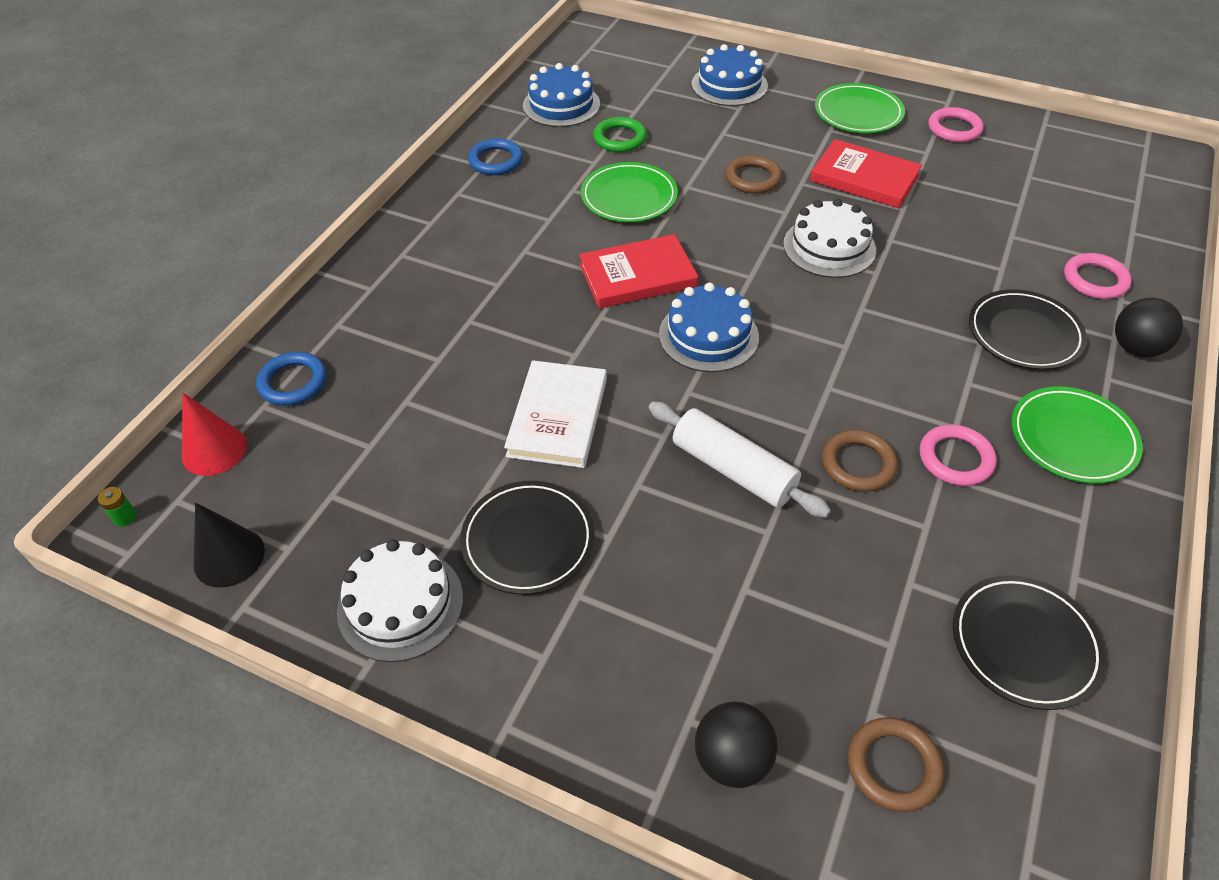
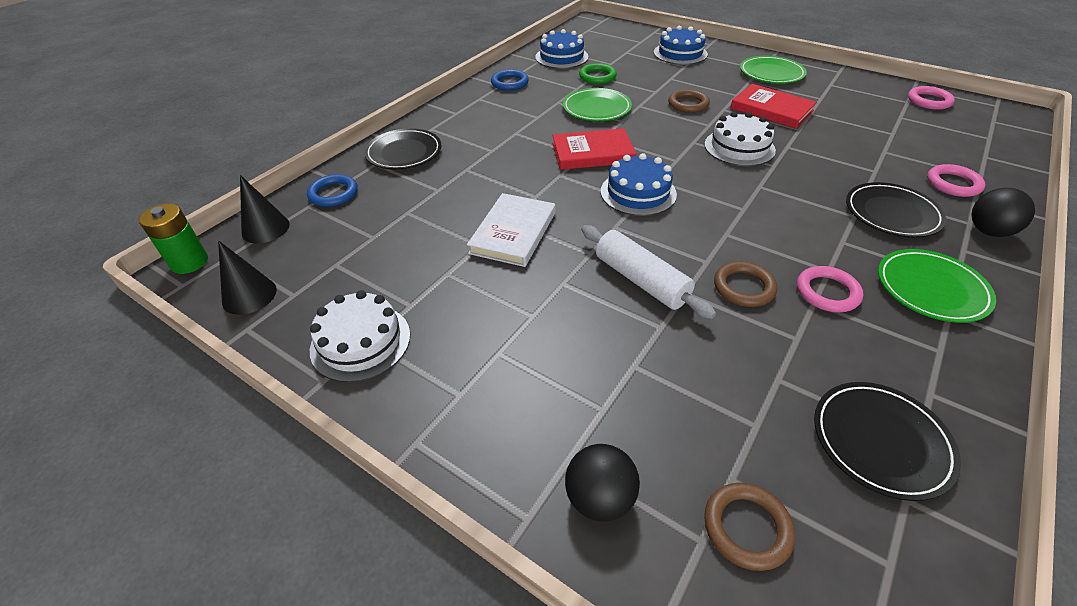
camera: 10 degrees right, 5 degrees down
green battery [98,487,137,526] -> green battery [139,204,208,274], size x2.18
red cone [182,393,247,476] -> black cone [240,175,290,243]
black plate [460,481,595,595] -> black plate moved to [364,128,441,169]
pink ring [928,107,984,142] -> pink ring moved to [908,86,955,110]

